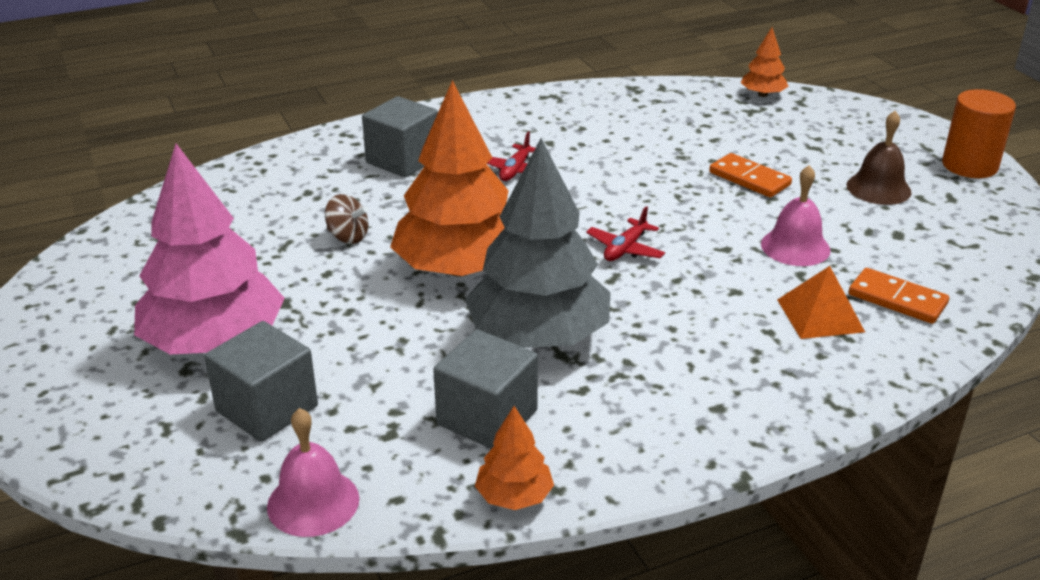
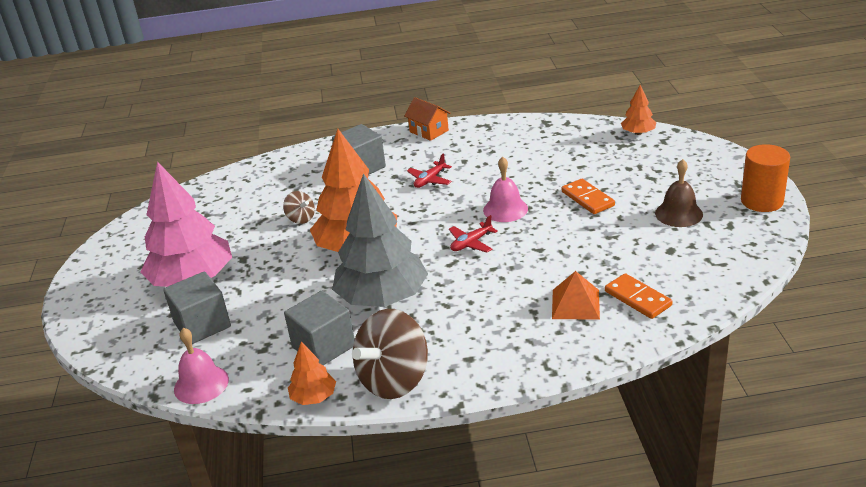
camera: 20 degrees right, 0 degrees up
pink bell [761,165,831,266] -> pink bell moved to [483,157,528,222]
none -> brown spinning top [352,309,428,399]
none -> orange house [404,97,450,141]

